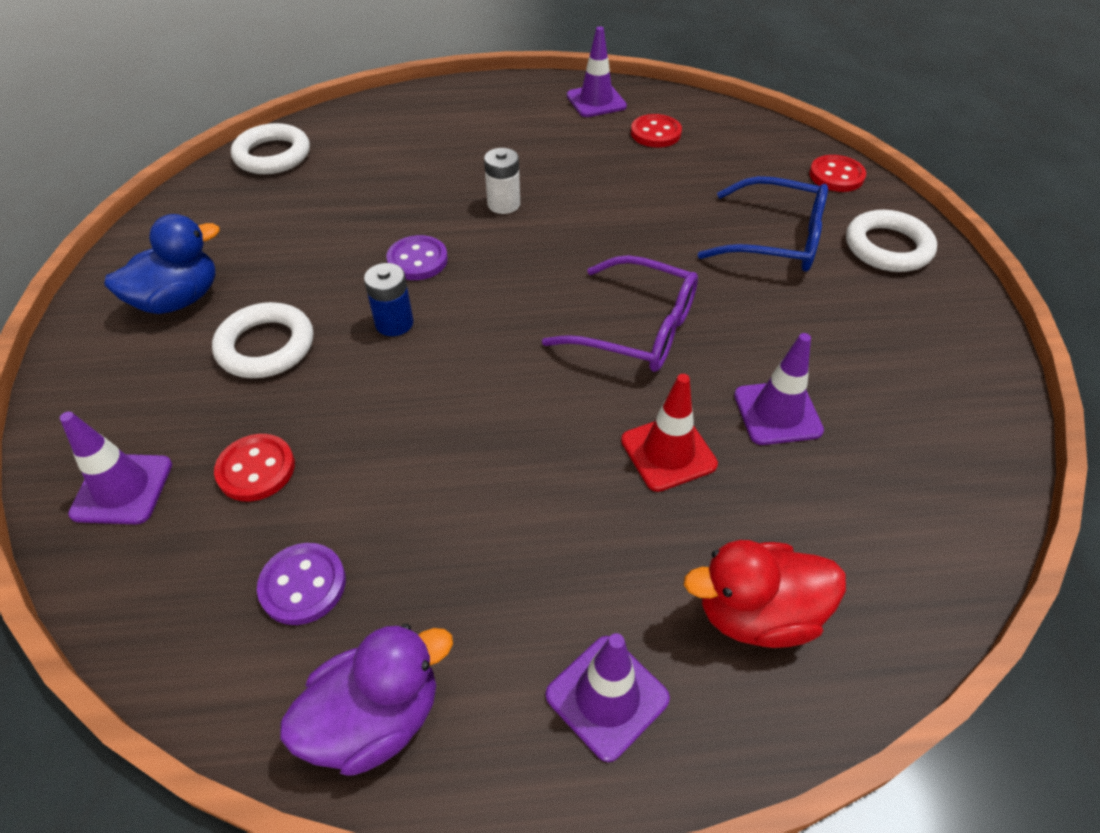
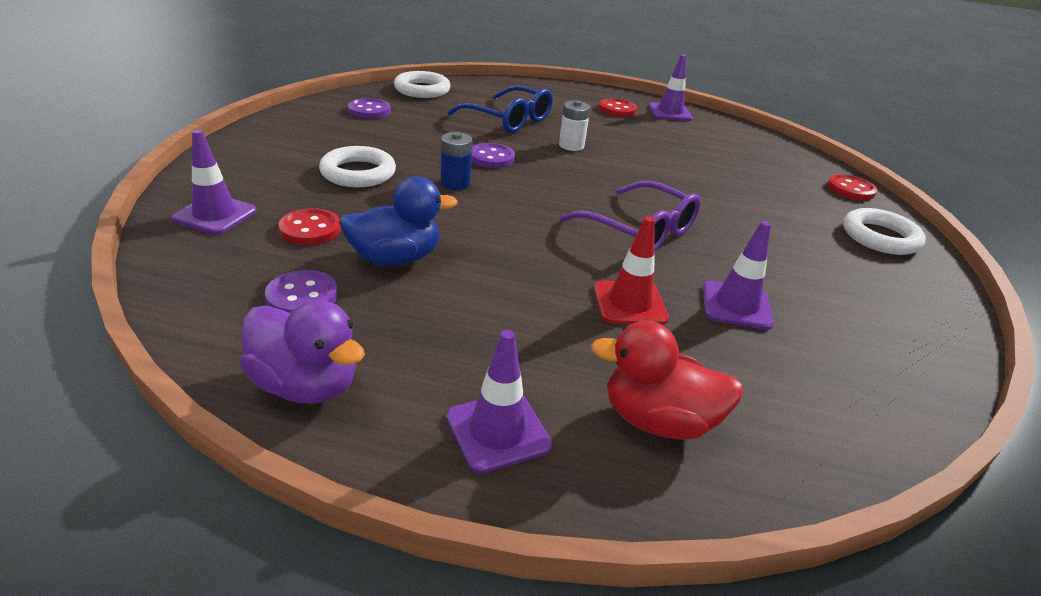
camera: 15 degrees right, 15 degrees down
blue duck [104,214,220,314] -> blue duck moved to [339,176,458,266]
purple duck [280,624,453,775] -> purple duck turned 45 degrees clockwise [240,300,365,404]
red button [631,114,682,148] -> red button moved to [599,98,637,117]
blue glasses [698,176,828,272] -> blue glasses moved to [447,85,553,133]
none -> purple button [348,98,391,119]

